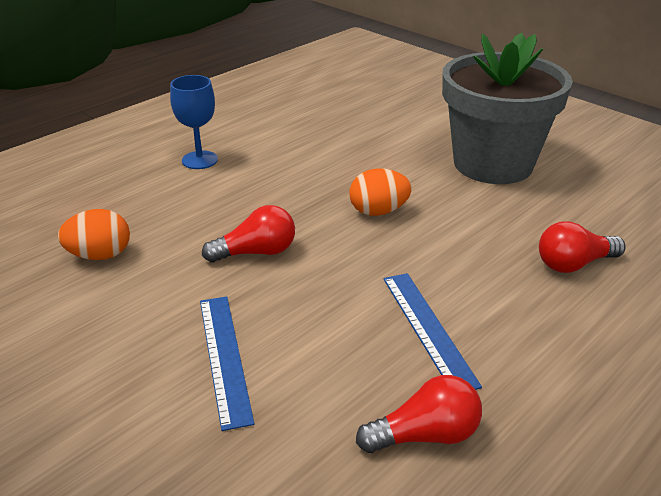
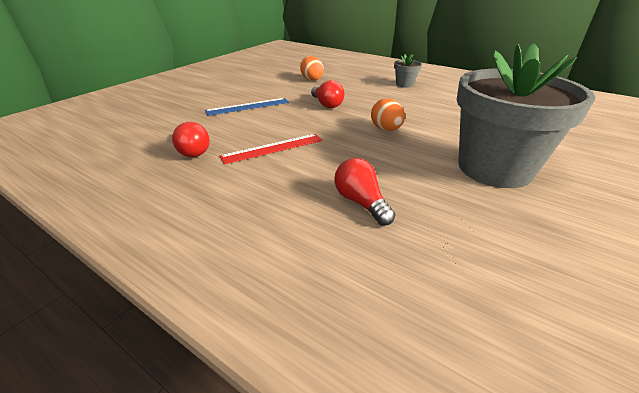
camera: 80 degrees right, 0 degrees up
blue goblet [170,75,218,169] -> grey flower pot [394,54,422,88]
blue ruler [383,273,482,390] -> red ruler [220,134,323,164]

